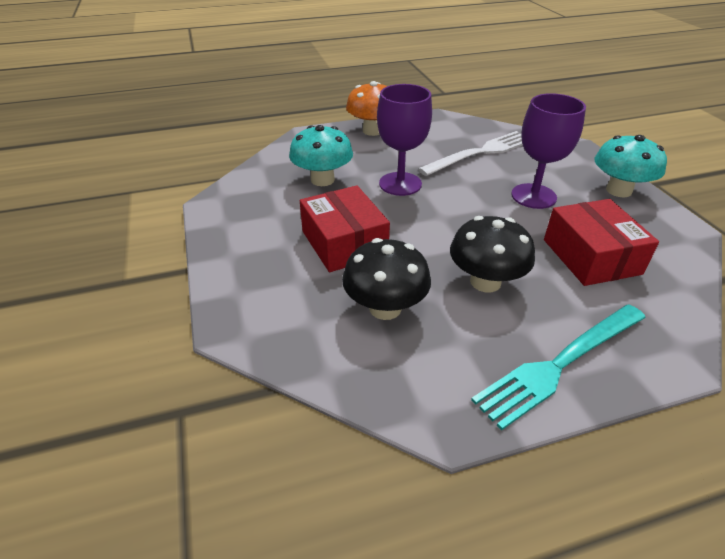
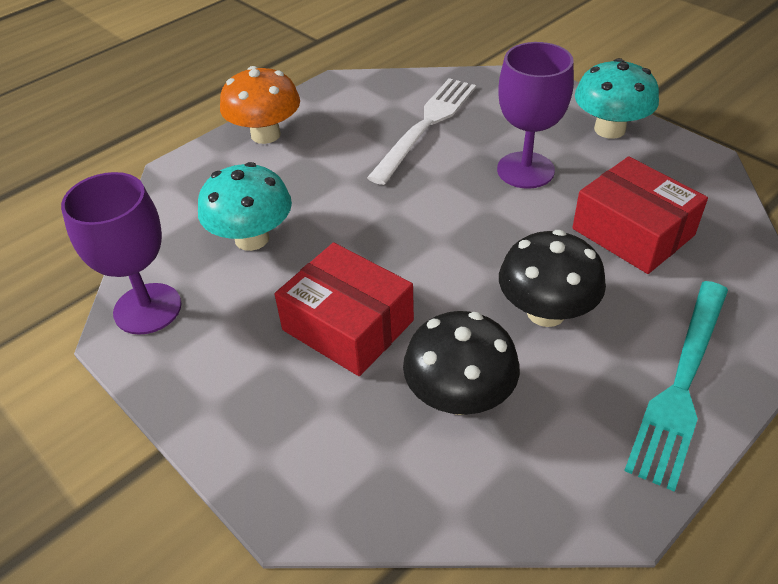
camera: 25 degrees left, 5 degrees up
purple goblet [377,84,432,196] -> purple goblet moved to [61,172,182,335]

